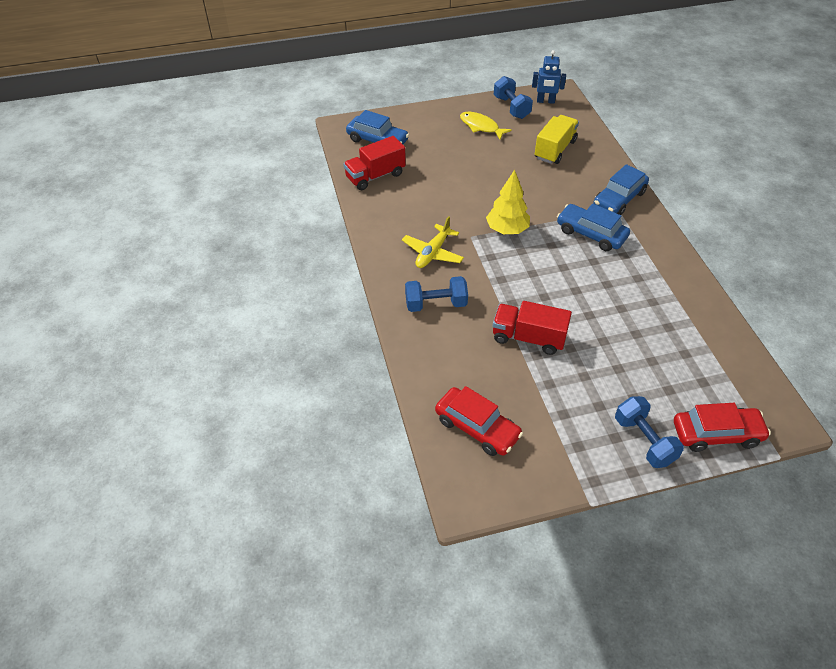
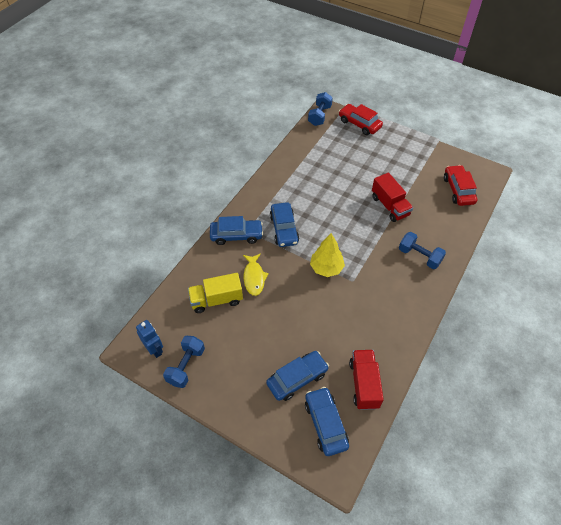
camera: 135 degrees left, 5 degrees up
red truck [343,136,406,190] -> red truck turned 105 degrees counterclockwise [349,350,384,410]
yellow plane [402,216,464,268] -> none
yellow fish [460,112,512,140] -> yellow fish moved to [243,253,269,296]
blue dumbbell [615,396,684,468] -> blue dumbbell moved to [308,92,333,126]
none -> blue car [266,351,329,401]

